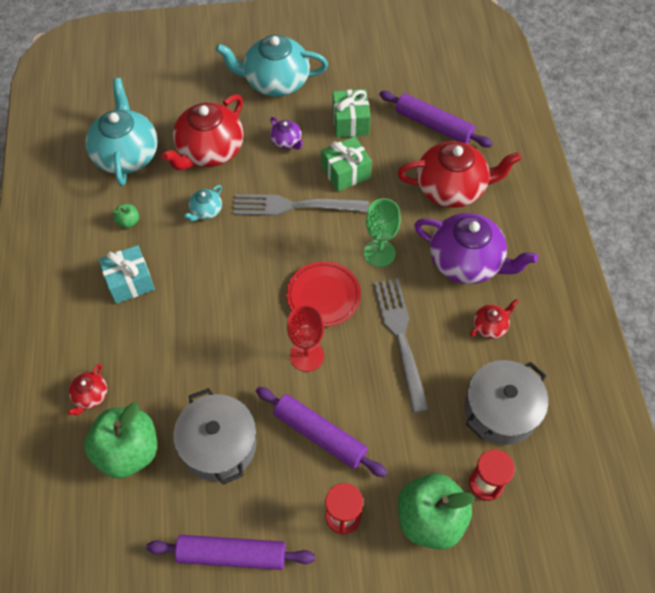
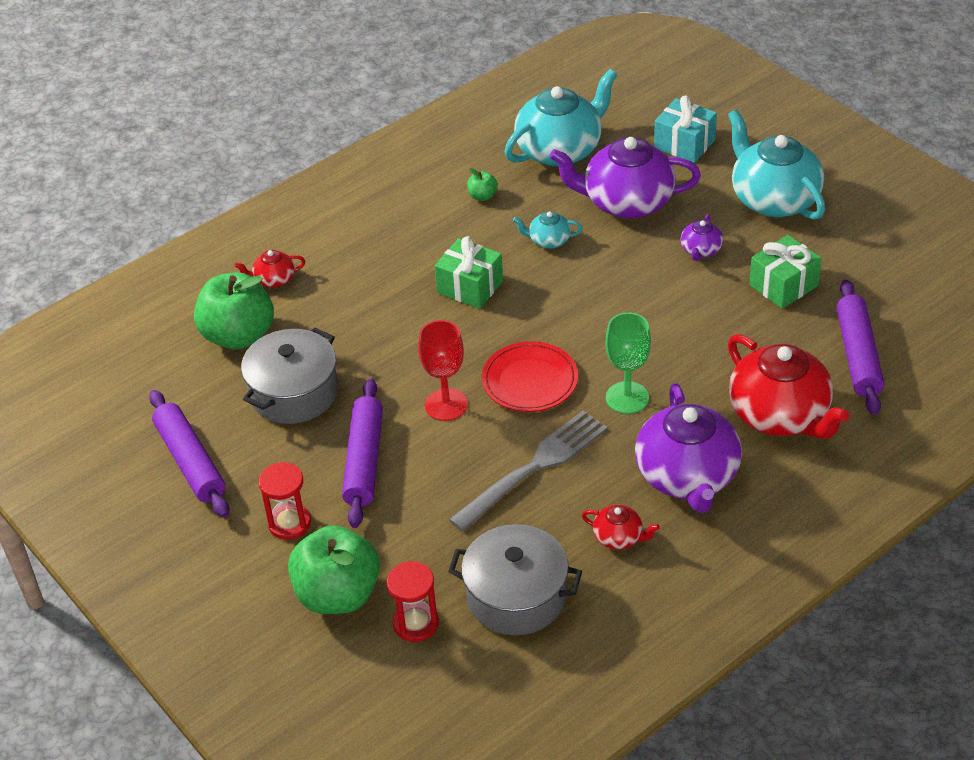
camera: 60 degrees right, 15 degrees down
turquoise gift [99,245,155,304] -> turquoise gift moved to [654,96,717,163]
red teapot [161,94,244,170] -> purple teapot [550,137,701,219]
grey fork [233,194,369,216] -> none
green gift [322,136,372,192] -> green gift moved to [435,236,503,309]

